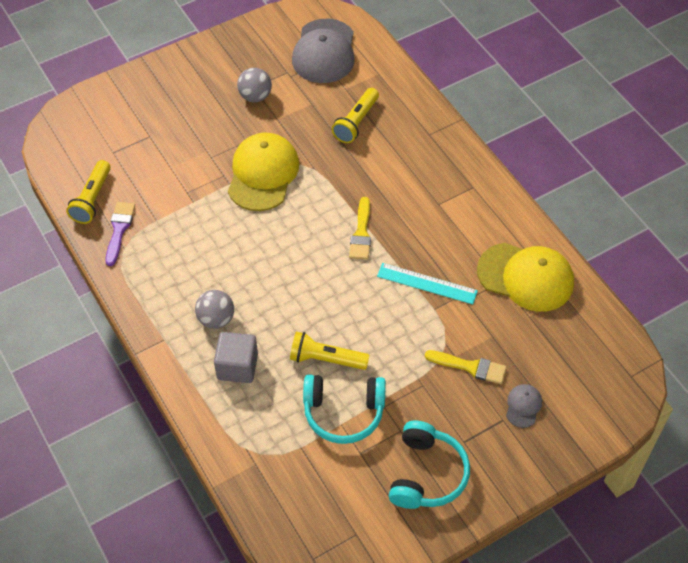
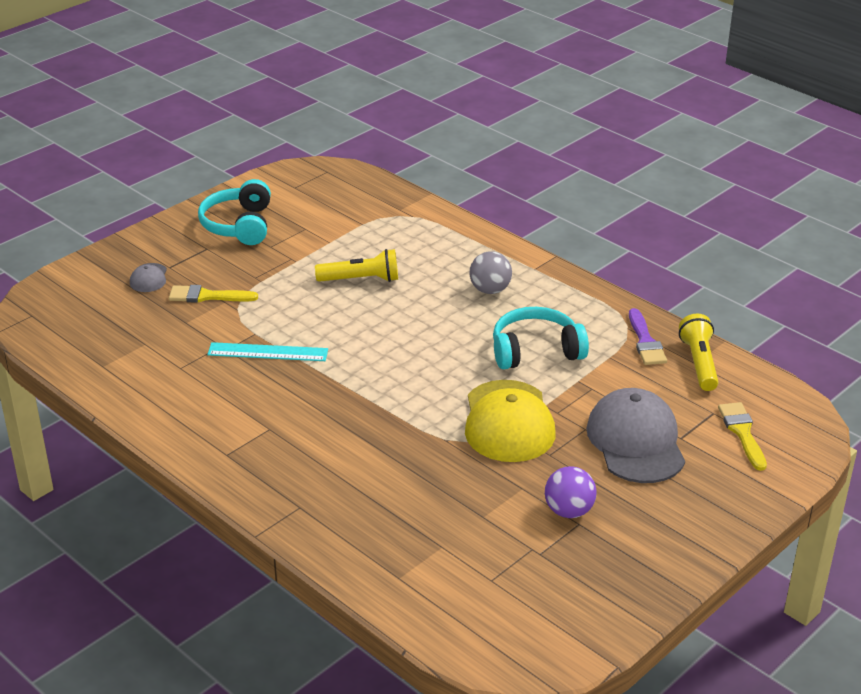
camera: 165 degrees right, 20 degrees down
grey cube [214,332,258,383] -> none
grey ball [237,68,272,102] -> purple ball [545,466,597,518]
grey cap [292,19,355,83] -> grey cap moved to [586,388,685,483]
turquoise headphones [303,374,386,444] -> turquoise headphones moved to [493,307,589,369]
yellow flashlight [332,88,379,143] -> none
yellow brush [349,197,371,260] -> yellow brush moved to [718,402,767,471]
yellow cap [477,243,574,312] -> none

